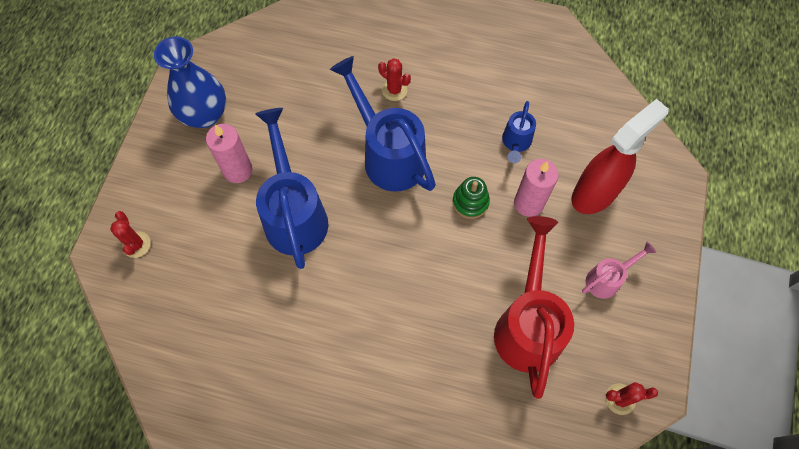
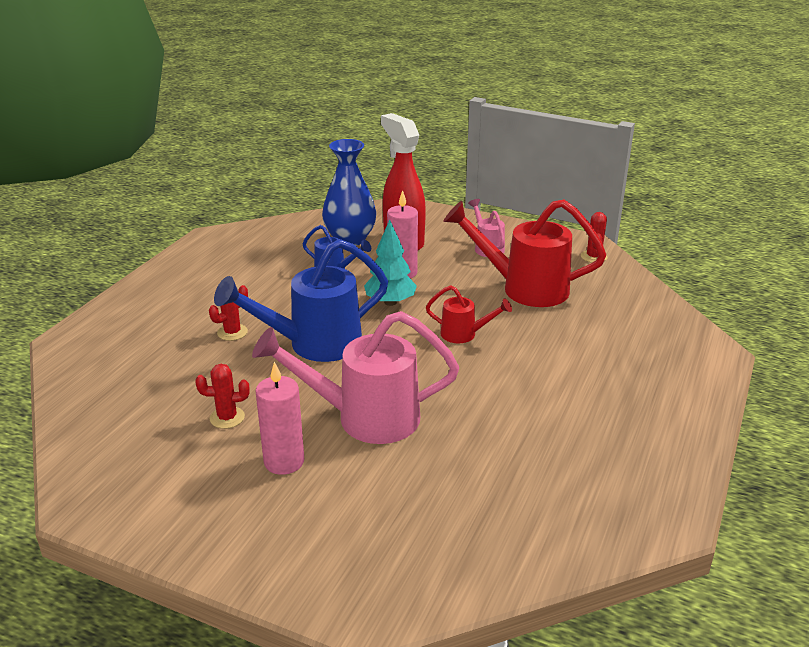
camera: 80 degrees left, 35 degrees down
red cactus [110,211,151,258] -> red cactus moved to [195,364,250,429]
blue vase [154,37,226,128] -> blue vase moved to [322,139,376,246]
blue watering can [255,108,328,269] -> pink watering can [252,311,459,444]
green stacking toy [453,177,490,219] -> turquoise tree [364,220,417,306]
none -> red watering can [426,285,512,343]

